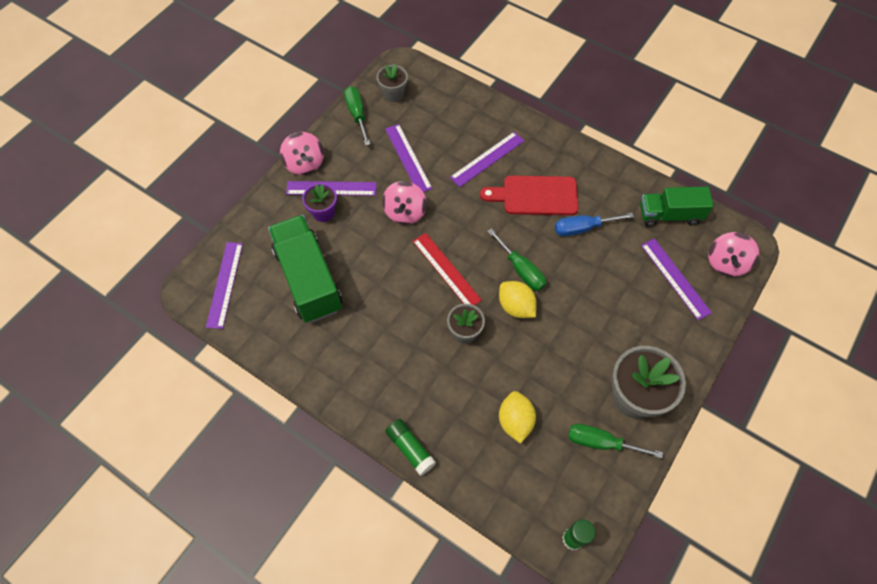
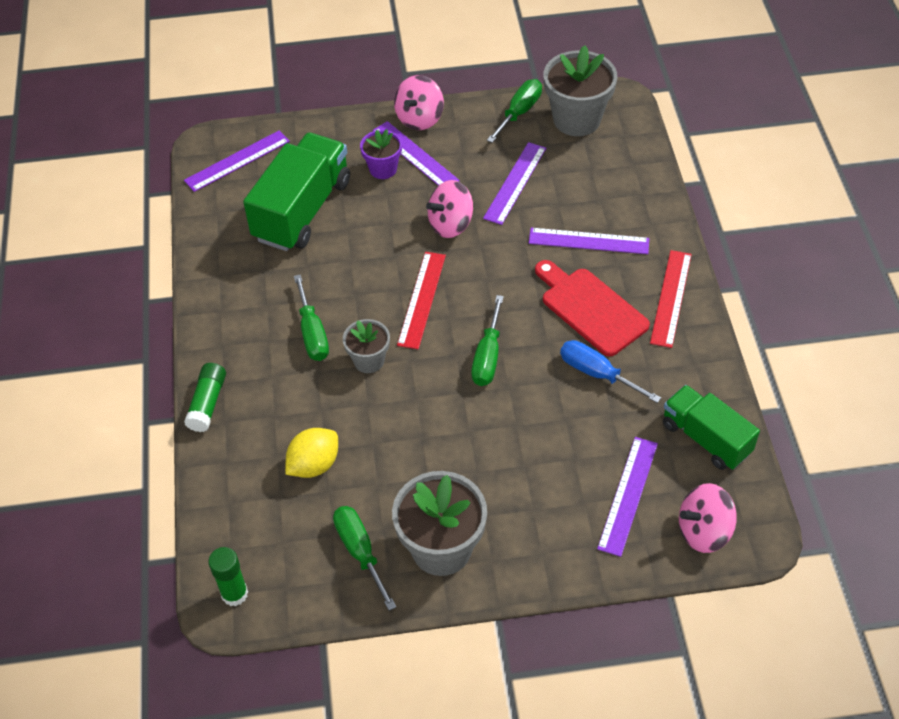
camera: 50 degrees right, 10 degrees down
grey flower pot [377,64,408,102] -> grey flower pot [544,45,617,136], size x1.77
yellow lemon [499,281,537,318] -> none
none -> green screwdriver [294,274,329,361]
none -> red ruler [650,250,692,348]

